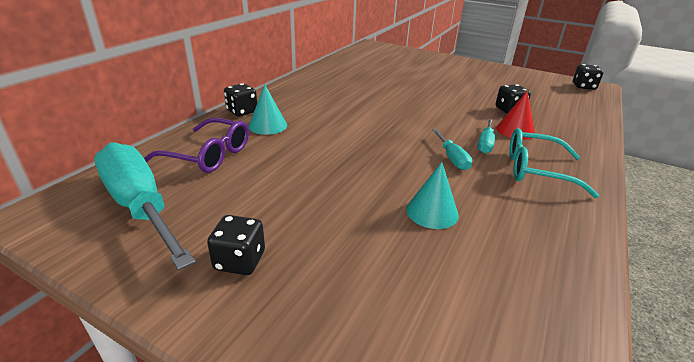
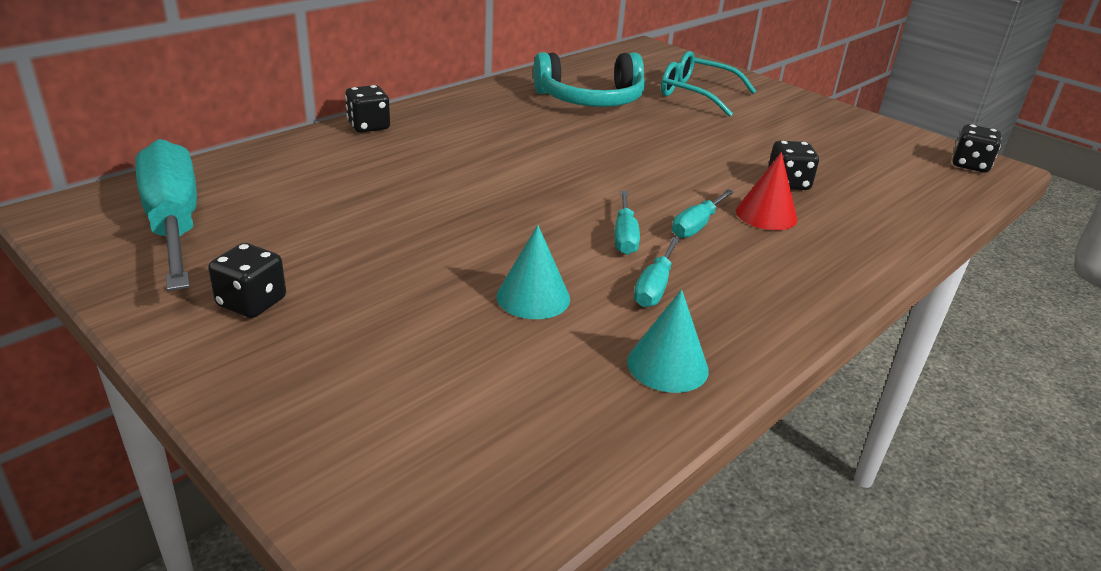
camera: 15 degrees right, 0 degrees up
purple glasses [144,118,249,173] -> none
turquoise cone [249,85,287,135] -> turquoise cone moved to [627,289,709,393]
turquoise glasses [509,128,599,198] -> turquoise glasses moved to [661,51,756,117]
none -> turquoise headphones [533,52,645,107]
none -> turquoise screwdriver [634,237,680,307]

